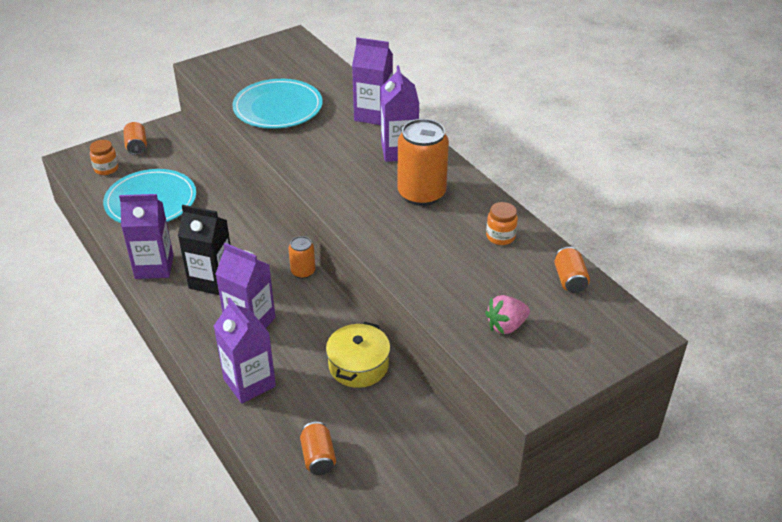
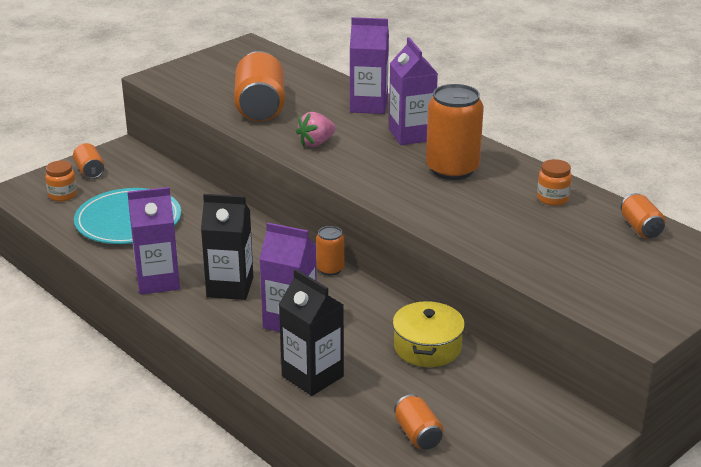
camera: 10 degrees left, 10 degrees down
purple carton [214,297,276,404] -> black carton [279,269,344,396]
turquoise plate [232,79,323,129] -> orange can [234,51,285,121]
pink strawberry [485,295,530,334] -> pink strawberry moved to [296,112,336,147]

